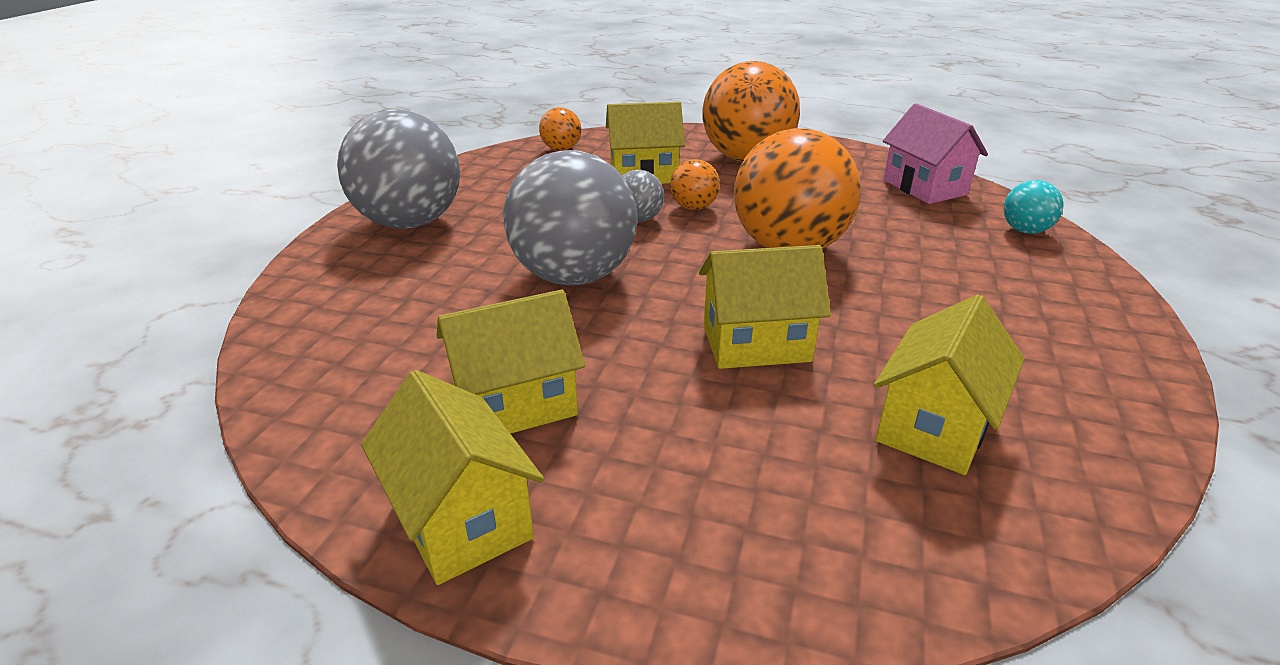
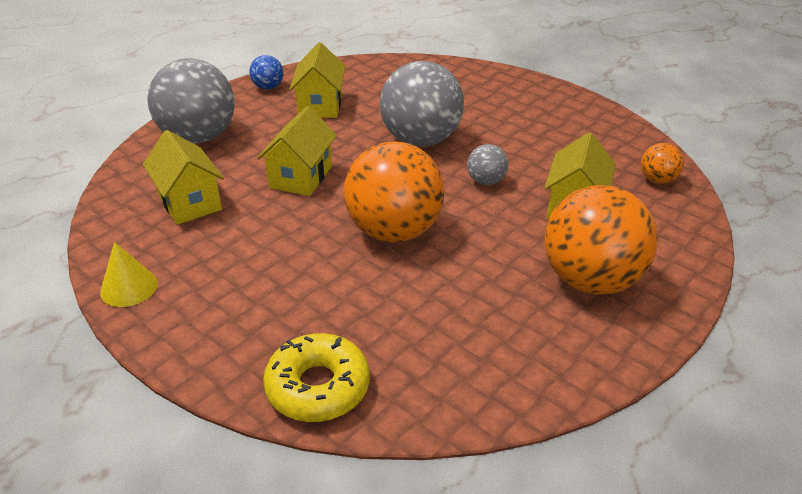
camera: 115 degrees right, 5 degrees up
grey ball [337,109,460,229] -> grey ball moved to [147,58,235,144]
yellow house [361,370,544,585] -> blue ball [249,55,284,90]
orange ball [670,159,720,210] -> none
pink house [883,103,988,204] -> none
turquoise ball [1003,180,1064,234] -> yellow donut [263,333,370,422]
none -> yellow cone [100,242,158,307]

